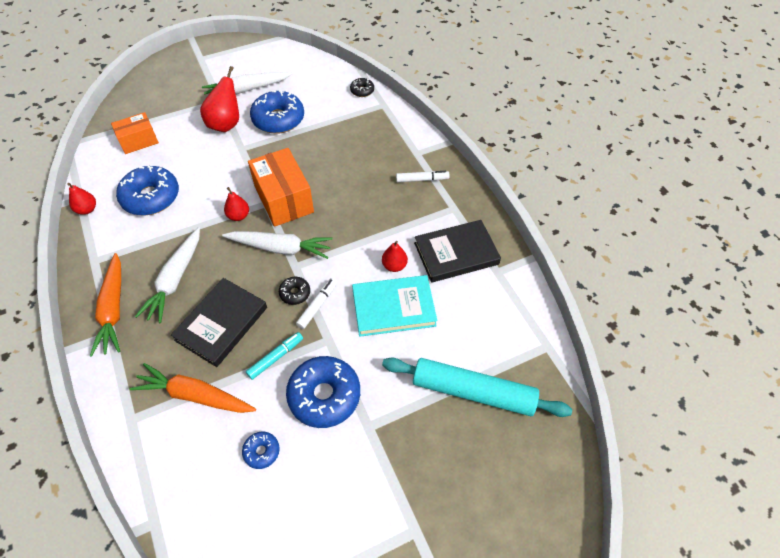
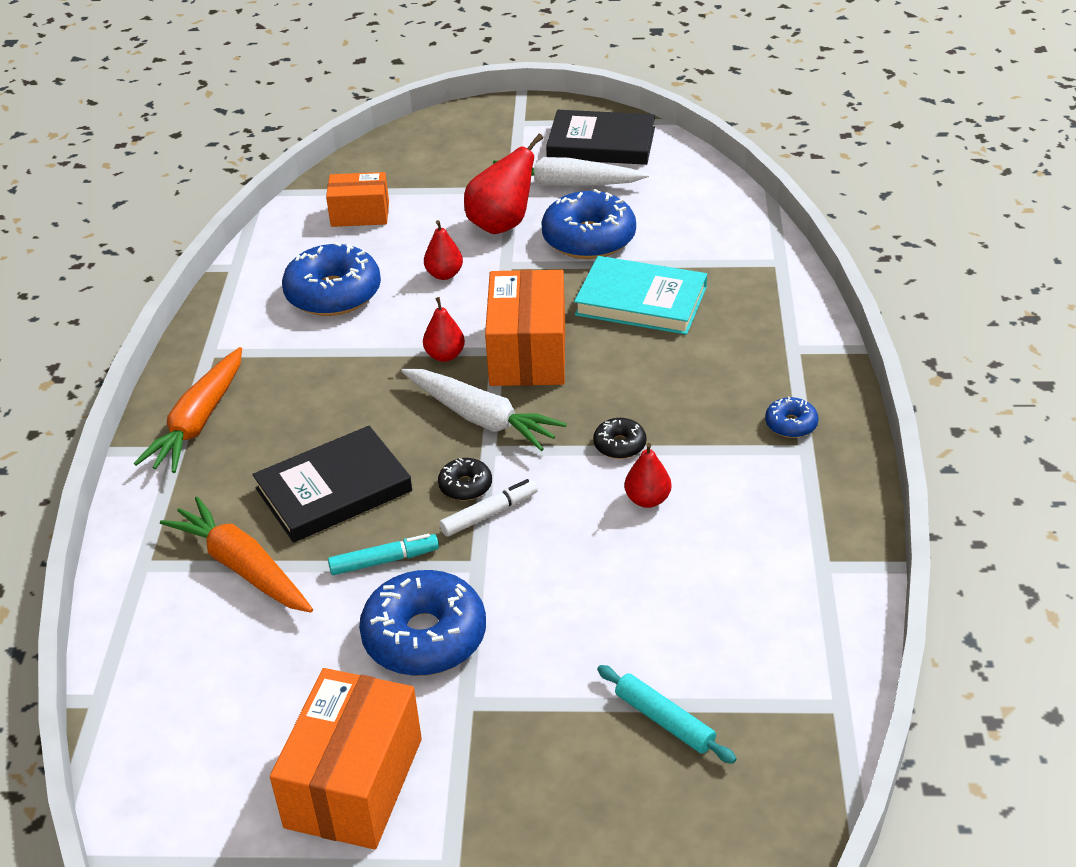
camera: 30 degrees right, 15 degrees down
red pear [67,183,96,215] -> red pear moved to [424,220,463,280]
white carrot [135,227,200,323] -> none
blue donut [242,432,280,469] -> blue donut moved to [765,396,819,438]
black donut [350,78,374,97] -> black donut moved to [593,418,646,459]
turquoise book [352,275,437,337] -> turquoise book moved to [574,256,707,335]
turquoise rolling pin [382,358,572,417] -> turquoise rolling pin [597,665,737,764], size x0.50
white marker [396,171,449,182] -> none
black book [414,220,501,283] -> black book moved to [546,110,655,165]
none -> orange box [270,668,422,849]

